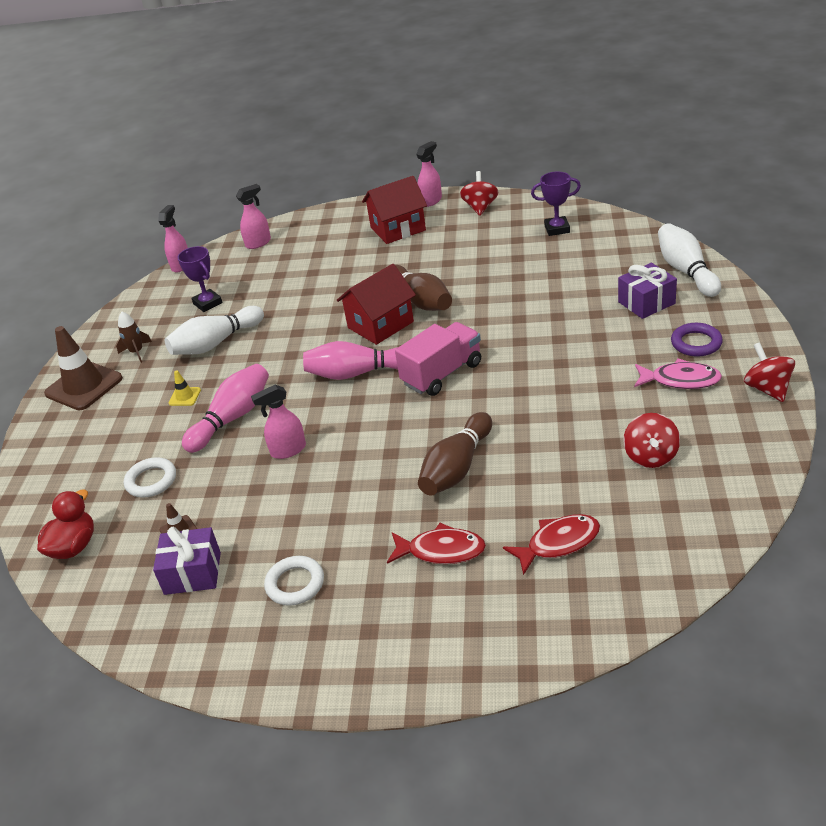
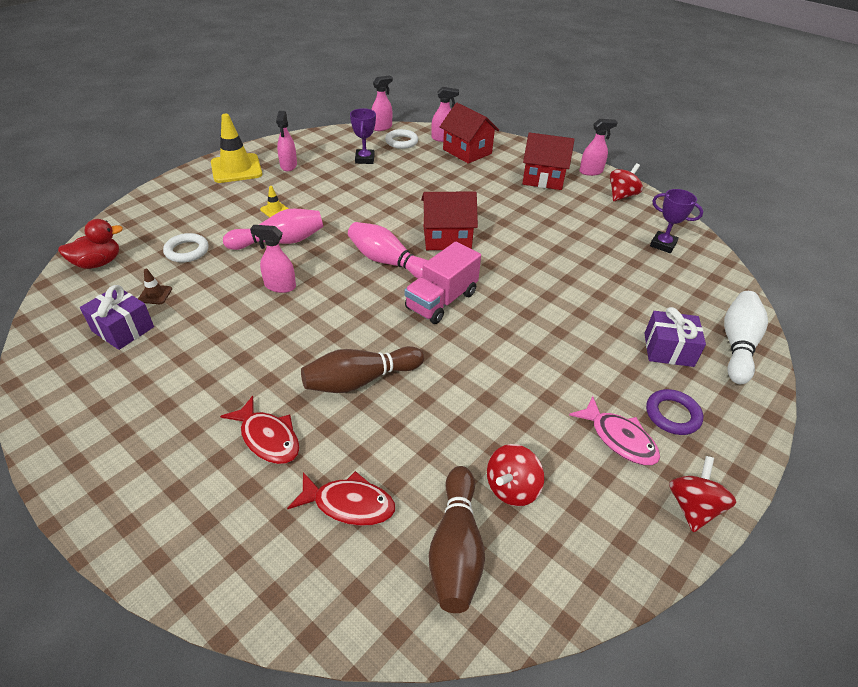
camera: 30 degrees right, 5 degrees up
brown traffic cone [44,326,123,410] -> yellow traffic cone [211,114,262,183]
brown rocket [116,312,152,363] -> pink spray bottle [276,111,297,171]
white bowling pin [165,306,264,355] -> none
white ring [264,556,324,606] -> white ring moved to [385,129,418,149]
brown bowling pin [395,265,452,311] -> brown bowling pin moved to [429,466,485,613]
pink truck [395,322,481,396] -> pink truck turned 135 degrees clockwise [405,242,481,324]
none -> red house [440,103,499,164]

